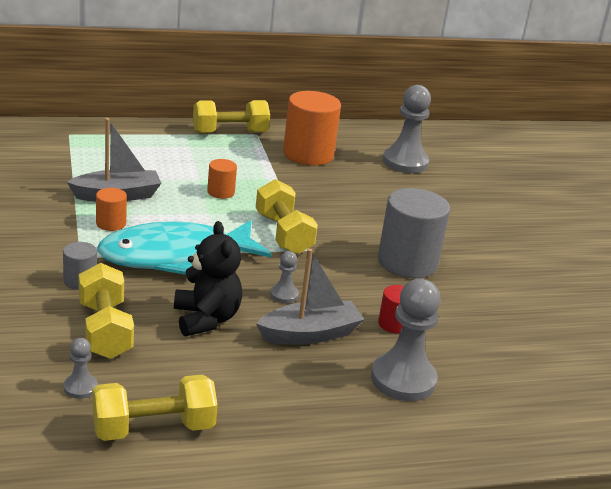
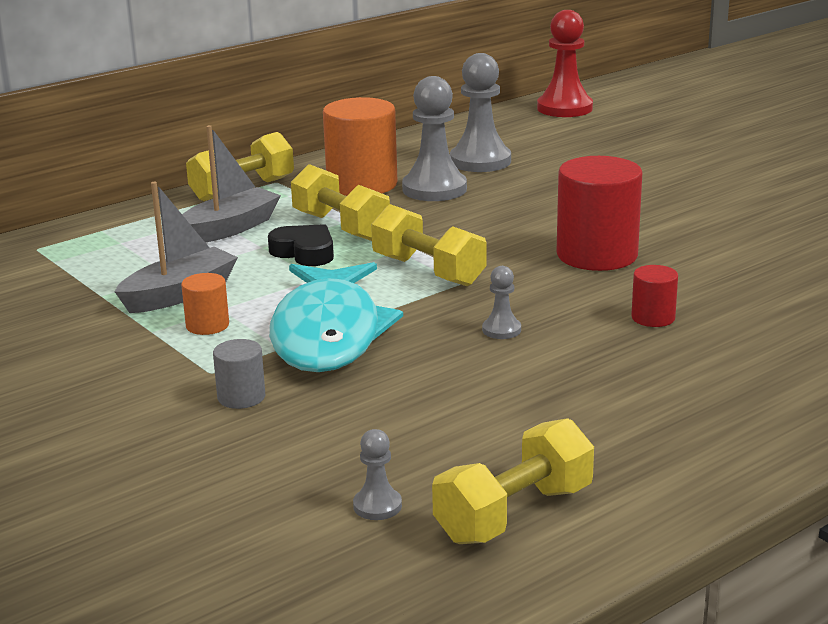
camera: 20 degrees left, 5 degrees down
yellow dumbbell [79,263,134,359] -> yellow dumbbell moved to [291,164,390,241]
turquoise fish [97,220,271,275] -> turquoise fish turned 45 degrees counterclockwise [270,262,403,372]
black teddy bear [174,221,242,336] -> none
orange cylinder [207,159,237,199] -> black heart [268,224,334,266]
grey boat [256,249,365,345] -> grey boat moved to [182,125,281,243]
grey pawn [371,279,441,401] -> grey pawn moved to [402,76,467,201]
grey cylinder [378,188,450,278] -> red cylinder [556,156,643,271]
none -> red pawn [537,10,593,117]

